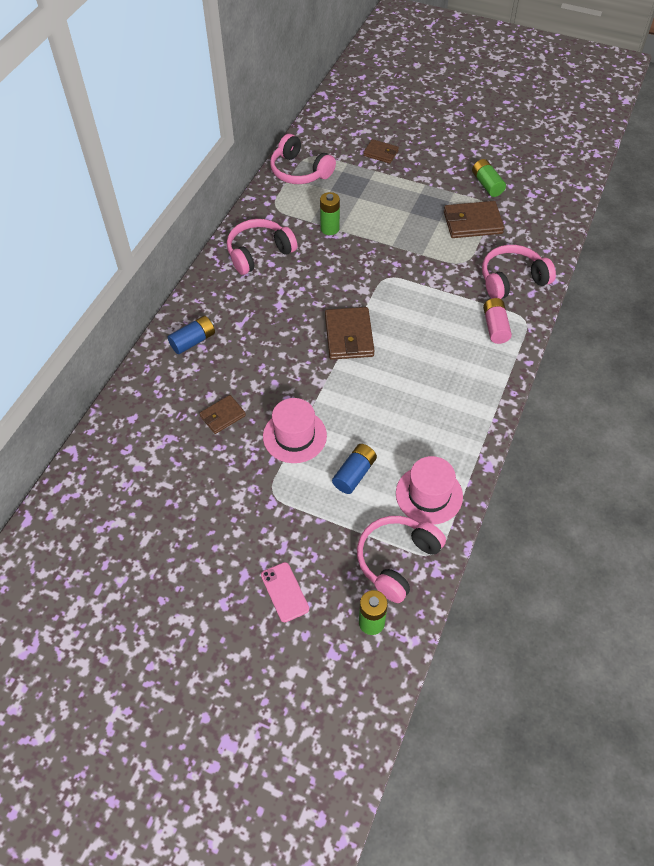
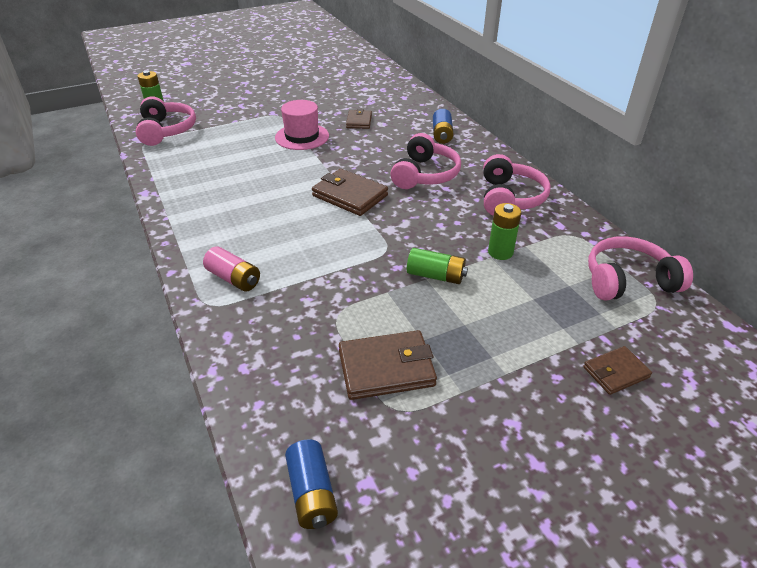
camera: 130 degrees right, 15 degrees down
pink phone [261,562,309,622] -> none
blue battery [332,444,377,494] -> blue battery moved to [285,439,338,529]
pink hat [396,456,463,525] -> none
brown wallet [444,201,504,238] -> brown wallet turned 45 degrees clockwise [339,330,437,400]
green battery [472,159,506,197] -> green battery moved to [407,248,468,284]
pink headphones [482,245,556,299] -> pink headphones moved to [390,133,461,189]

